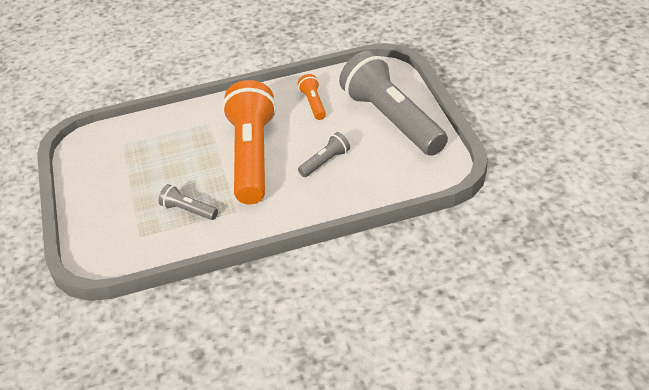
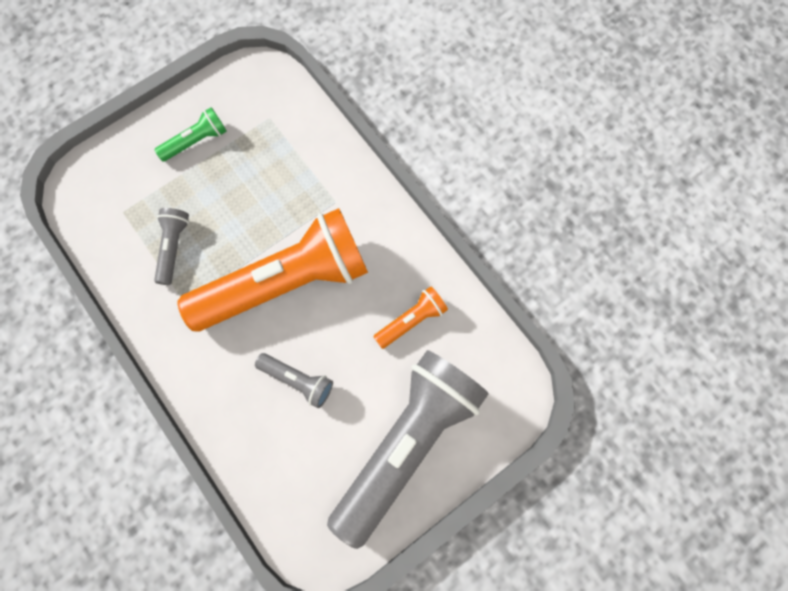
camera: 65 degrees right, 30 degrees up
none -> green flashlight [155,107,227,161]

